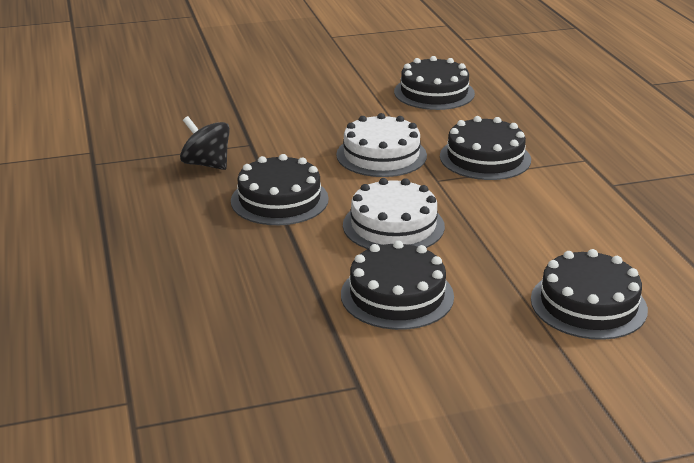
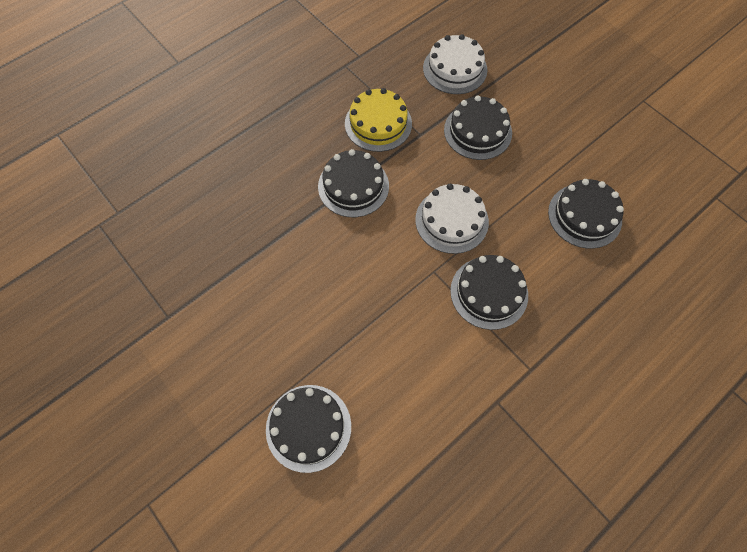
camera: 65 degrees right, 35 degrees up
black spinning top [180,116,230,170] -> yellow cake [345,88,412,152]
black cake [341,241,454,330] -> black cake moved to [444,95,512,160]
white cake [343,178,445,249] -> white cake moved to [423,34,487,94]

